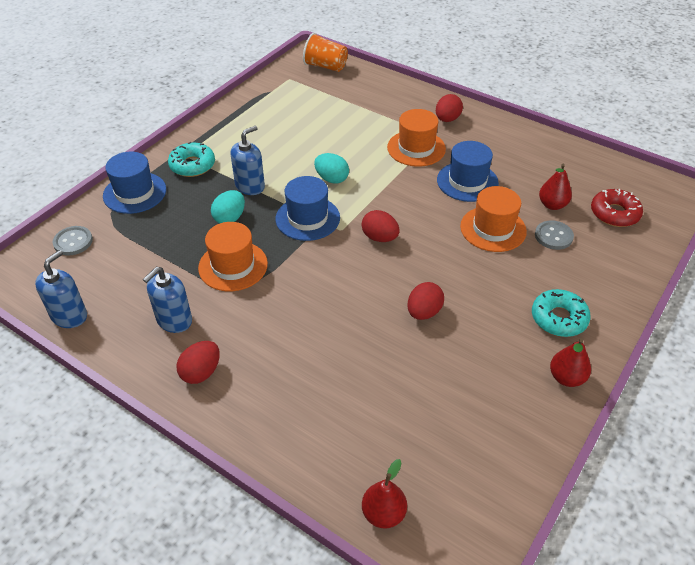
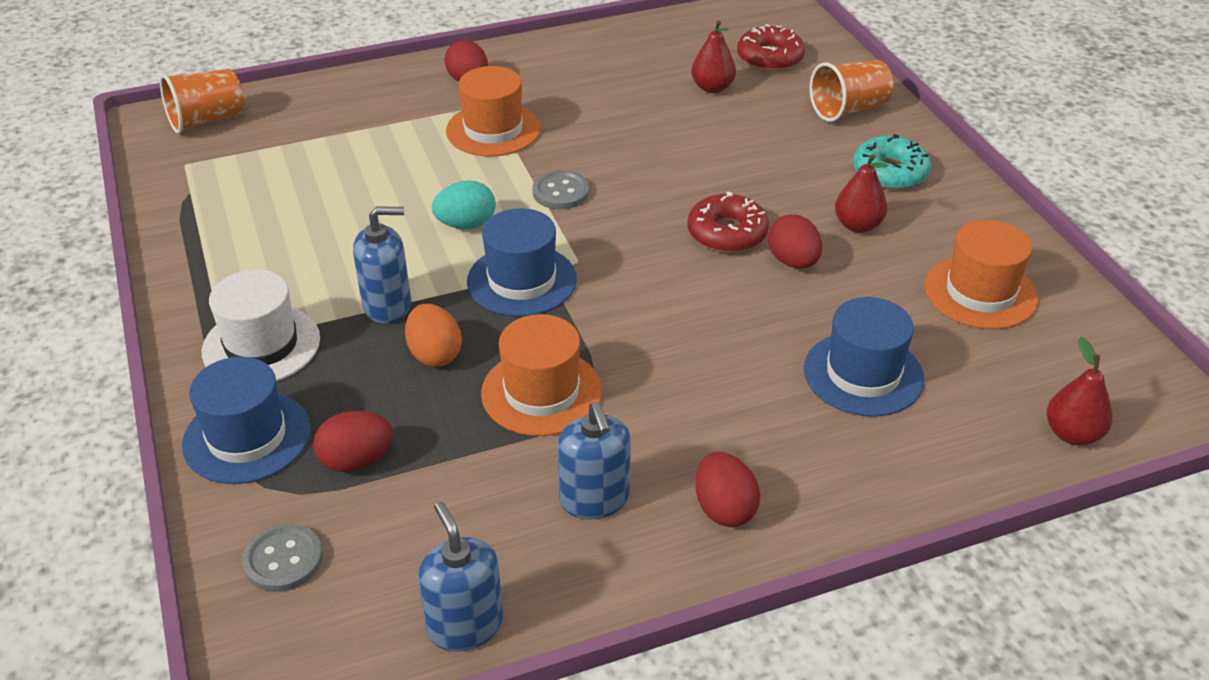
camera: 55 degrees left, 5 degrees down
turquoise donut [168,142,215,177] -> white hat [202,269,320,381]
turquoise egg [211,190,245,224] -> orange egg [405,304,462,367]
blue soap dispenser [231,126,265,195] -> blue soap dispenser turned 90 degrees clockwise [353,207,411,324]
red egg [361,210,400,242] -> red egg moved to [313,411,393,472]
blue hat [437,141,499,202] -> blue hat moved to [804,297,924,417]
orange hat [460,186,527,252] -> orange hat moved to [925,220,1038,329]
grey button [535,220,574,250] -> grey button moved to [533,170,589,209]
red pear [550,338,591,387] -> red pear moved to [835,154,888,233]
none -> red donut [687,192,769,253]
none -> orange cup [809,60,893,122]

